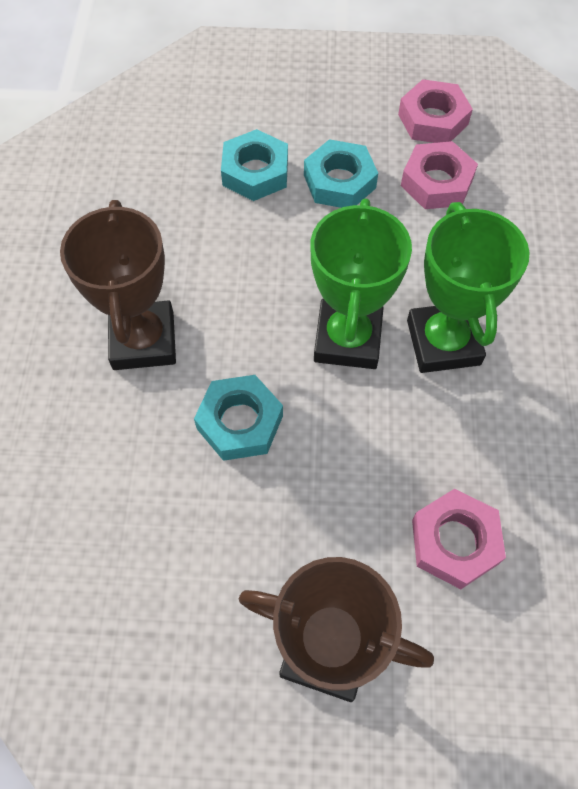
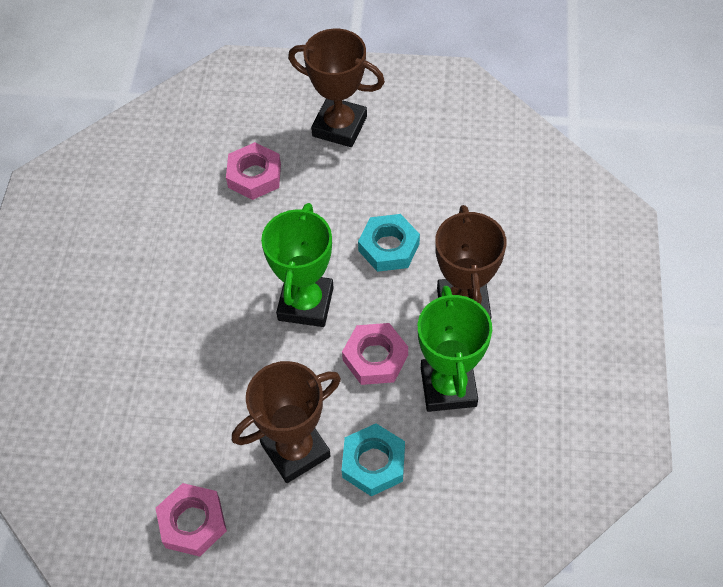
camera: 175 degrees left, 5 degrees down
turquoise nut [304,139,378,208] -> brown trophy [232,361,341,483]
pink nut [401,141,478,209] -> pink nut moved to [342,323,408,385]
green trophy [407,202,530,373] -> green trophy moved to [418,286,492,412]

